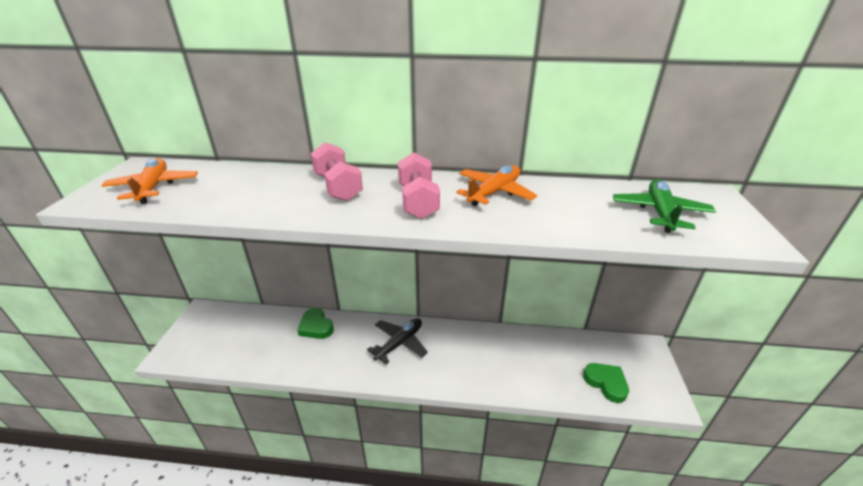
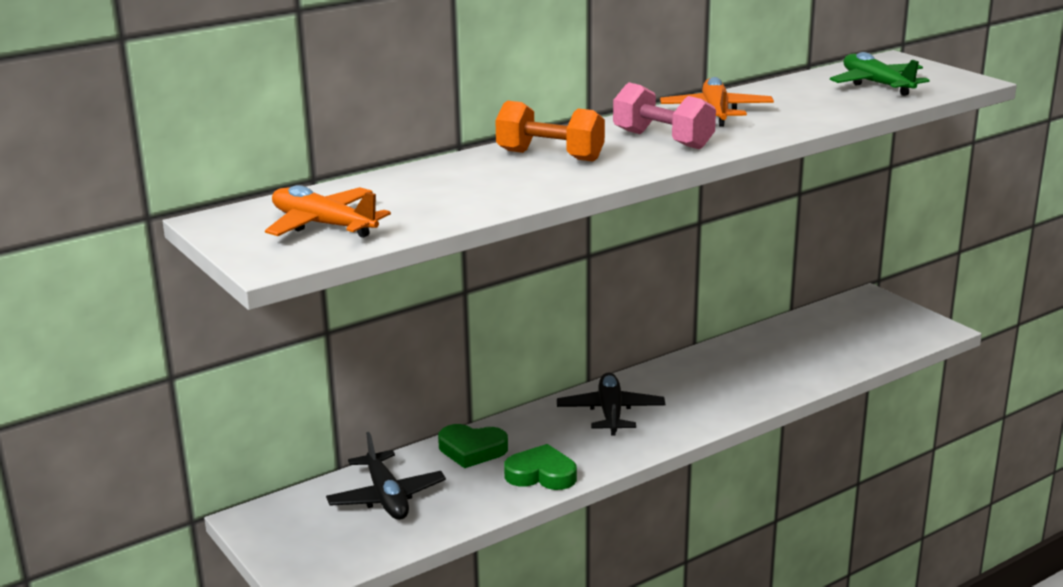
camera: 40 degrees left, 10 degrees down
pink dumbbell [311,142,363,201] -> orange dumbbell [495,101,605,162]
green heart [583,363,629,403] -> green heart moved to [504,444,577,490]
none -> black plane [326,432,446,520]

